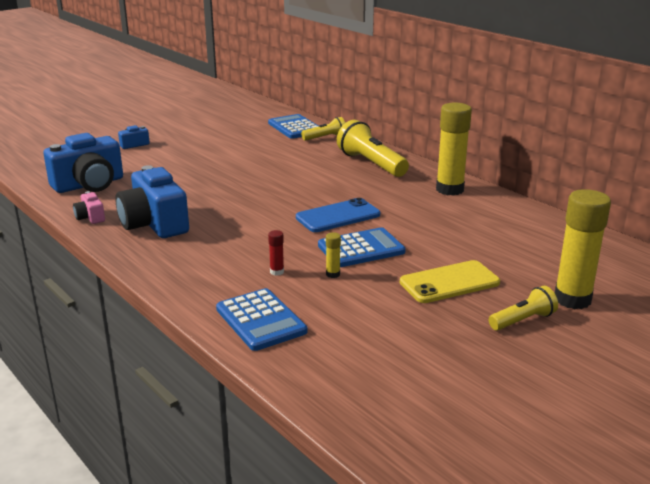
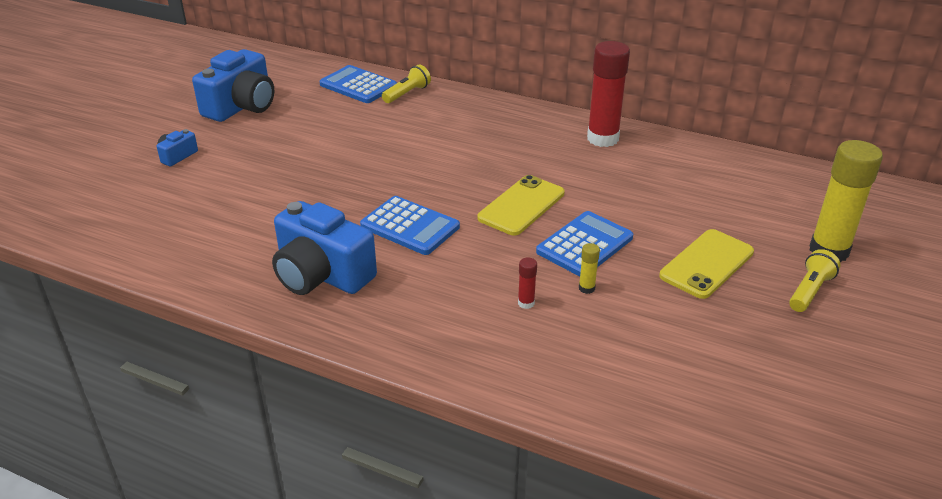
camera: 25 degrees left, 10 degrees up
blue camera [43,133,123,193] -> blue camera moved to [192,49,274,122]
pink camera [73,191,105,224] -> none
blue calculator [216,288,307,351] -> blue calculator moved to [360,196,460,255]
blue phone [296,198,380,232] -> yellow phone [477,175,565,235]
yellow flashlight [337,120,409,177] -> none
yellow glue stick [436,103,472,196] -> red glue stick [587,41,630,147]

